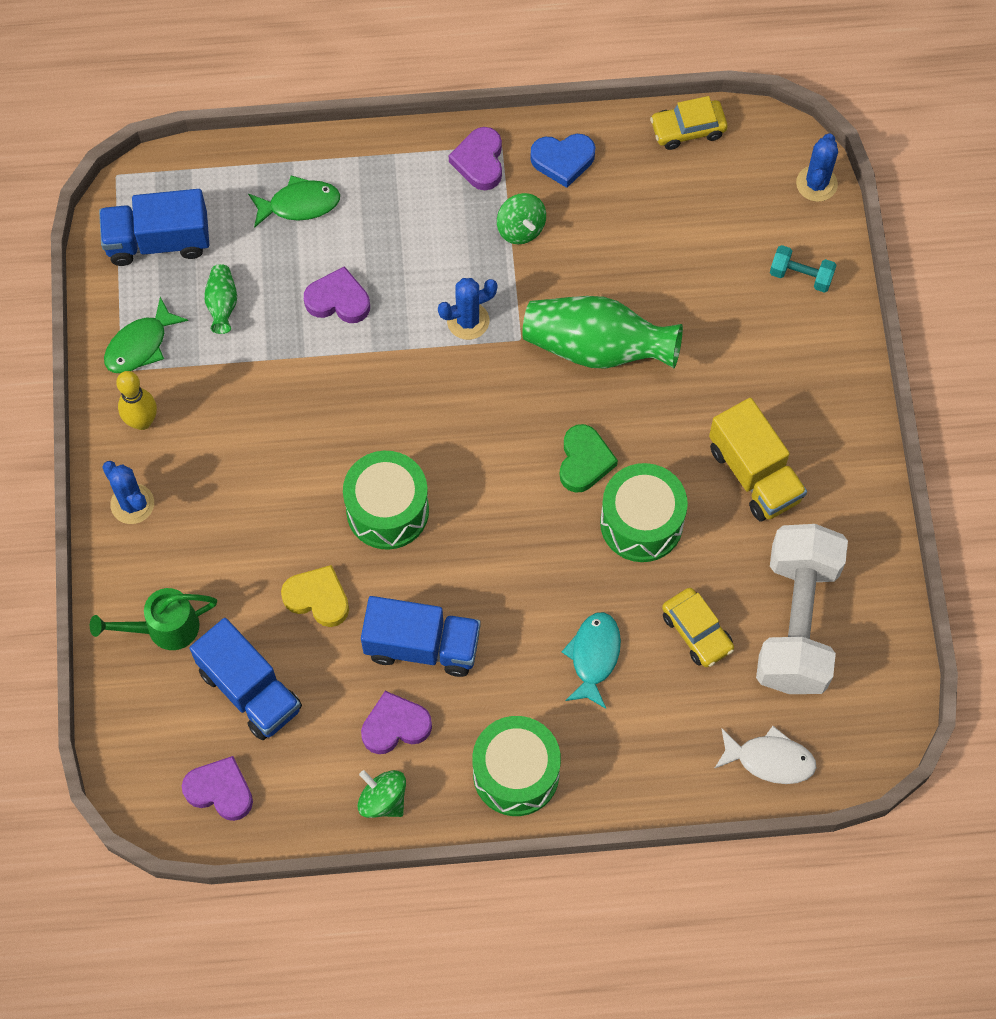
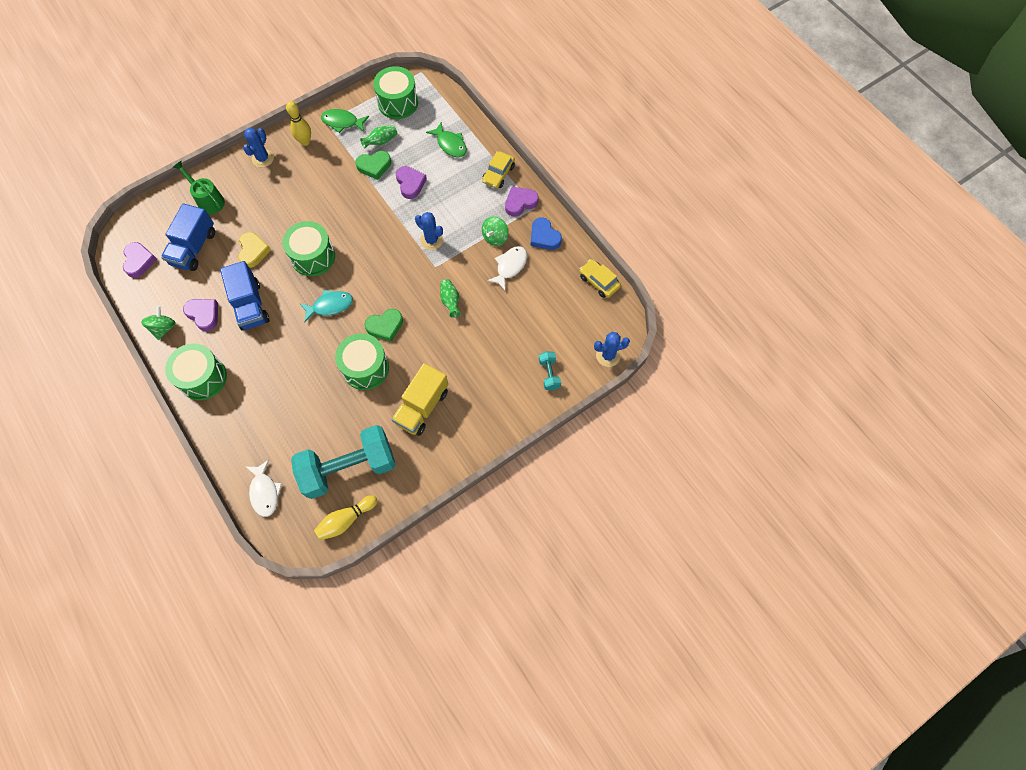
camera: 60 degrees right, 0 degrees up
blue truck [99,189,209,266] -> green drum [373,66,418,119]
green vase [522,296,683,369] -> green vase [440,279,461,318], size x0.46
turquoise fish [562,612,621,709] -> turquoise fish moved to [300,290,353,322]
yellow car [662,588,734,667] -> yellow car moved to [482,151,515,188]
white dumbbell [756,524,848,694] -> turquoise dumbbell [291,425,396,499]
none -> yellow bowling pin [314,495,377,540]
none -> green heart [355,151,391,180]
none -> white fish [487,246,527,290]

